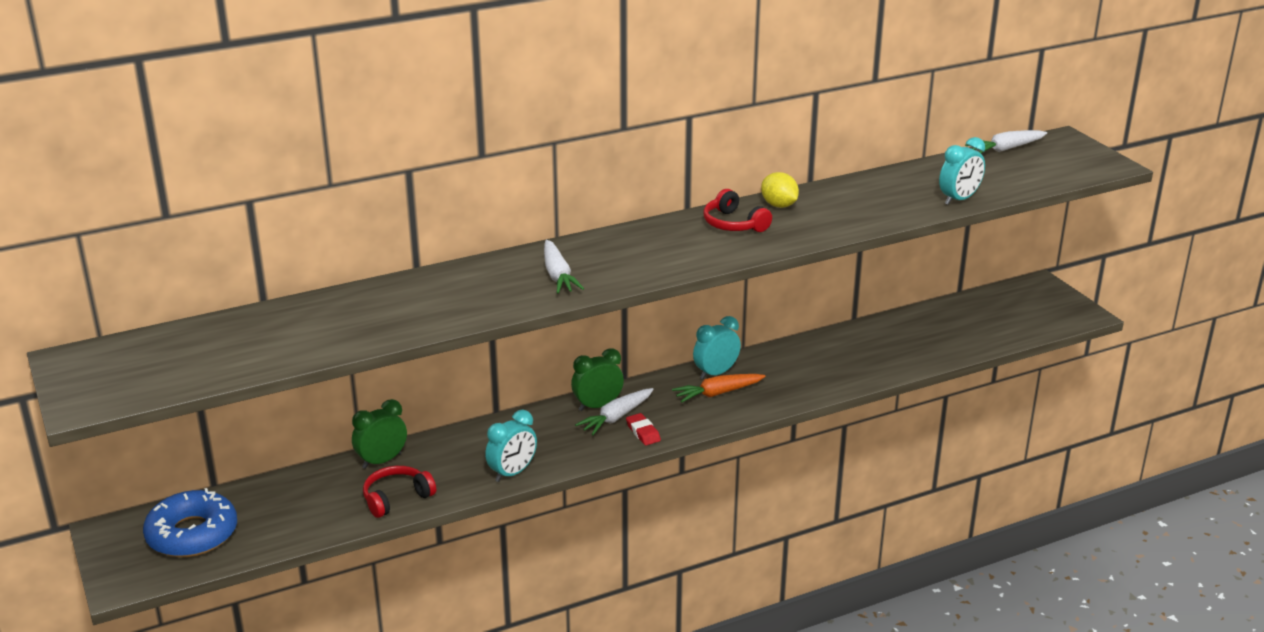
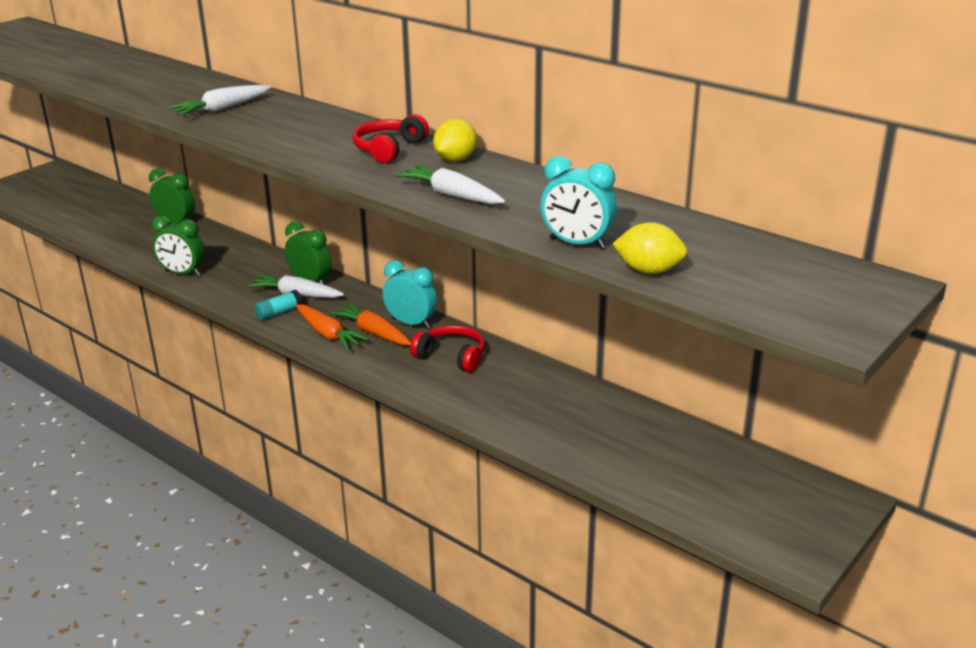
camera: 65 degrees right, 0 degrees up
blue donut [143,488,237,557] -> none
red headphones [363,466,436,518] -> red headphones moved to [410,325,485,372]
turquoise clock [485,410,537,482] -> green clock [152,216,205,276]
red eraser [626,413,661,445] -> turquoise glue stick [255,290,302,320]
white carrot [965,130,1047,153] -> white carrot moved to [396,165,505,204]
none -> orange carrot [295,304,369,350]
none -> yellow lemon [613,222,687,274]

